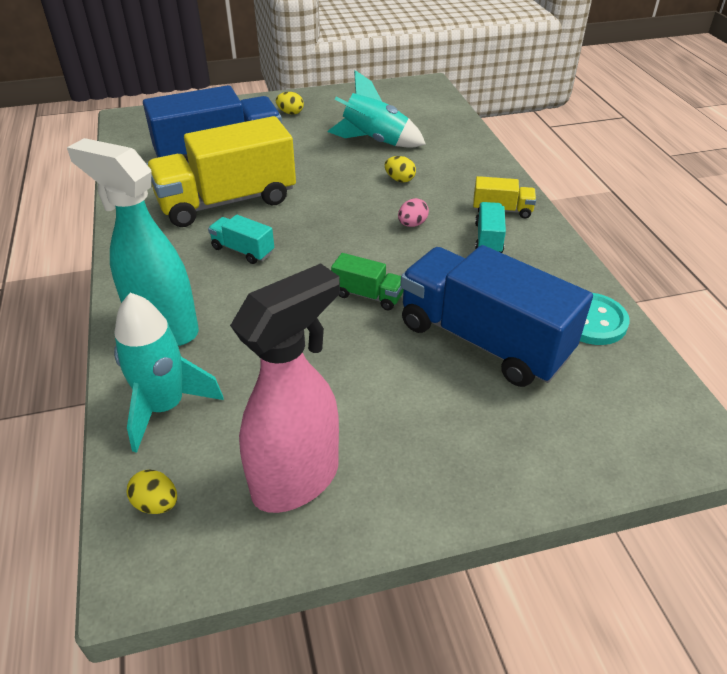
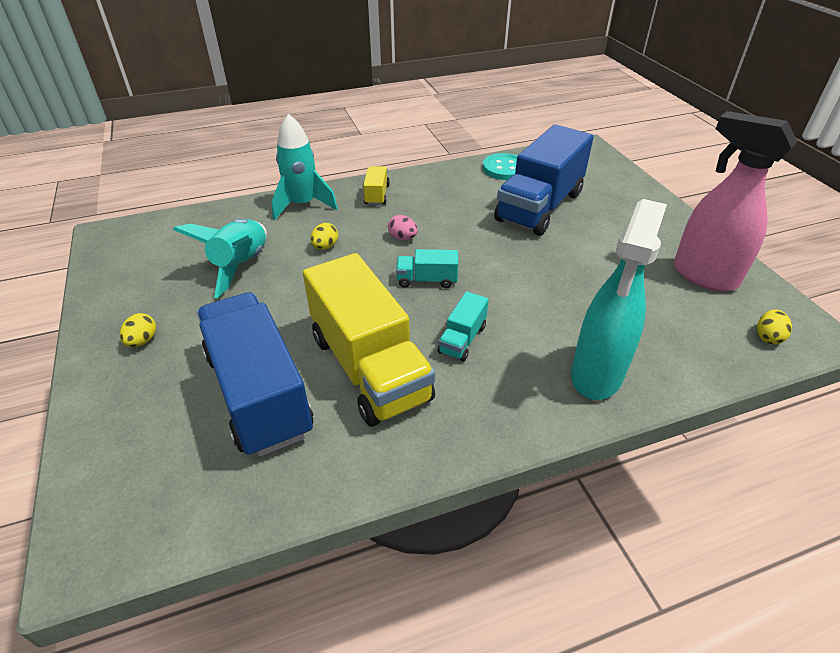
camera: 95 degrees left, 0 degrees up
turquoise rocket [114,293,224,453] -> turquoise rocket moved to [272,114,338,220]
green truck [331,253,403,310] -> none
turquoise truck [475,202,506,253] -> turquoise truck moved to [396,249,458,288]

